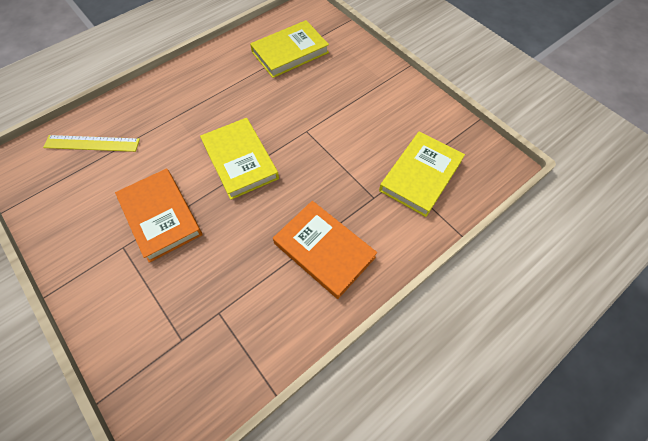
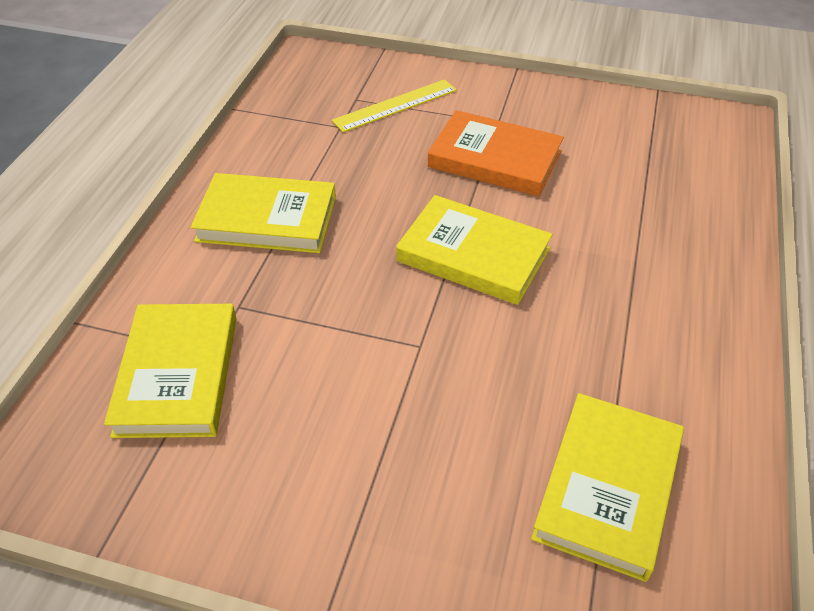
camera: 145 degrees right, 15 degrees down
yellow ruler [43,135,140,152] -> yellow ruler moved to [332,79,457,132]
orange book [273,201,377,299] -> yellow book [191,173,336,253]

